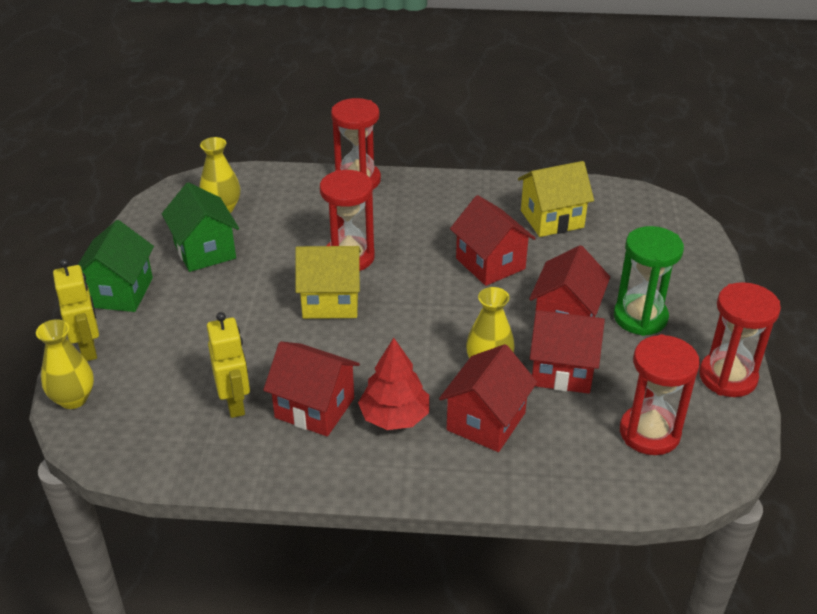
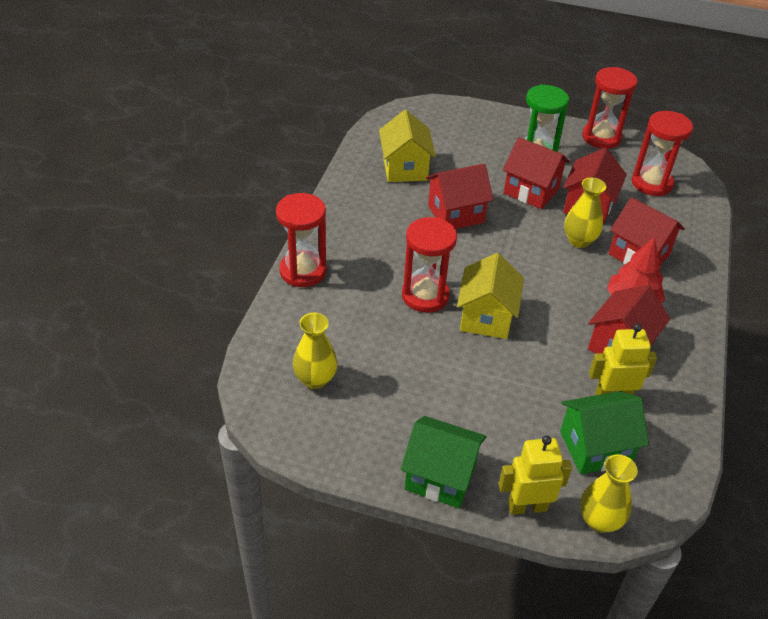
camera: 80 degrees left, 5 degrees up
green house [162,182,239,272] -> green house moved to [560,391,649,474]

